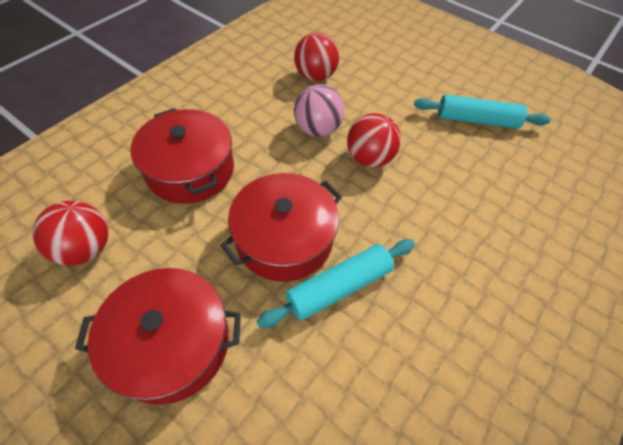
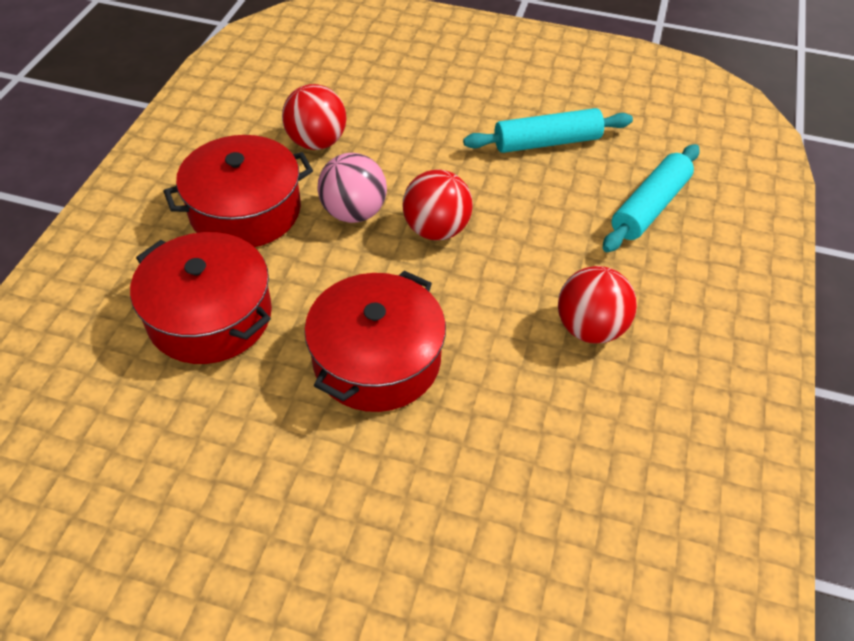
camera: 20 degrees left, 5 degrees down
red ball [33,201,108,266] -> red ball moved to [558,266,637,343]
red pot [75,268,241,405] -> red pot moved to [163,135,313,247]
turquoise rolling pin [257,239,415,328] -> turquoise rolling pin moved to [603,144,700,252]

